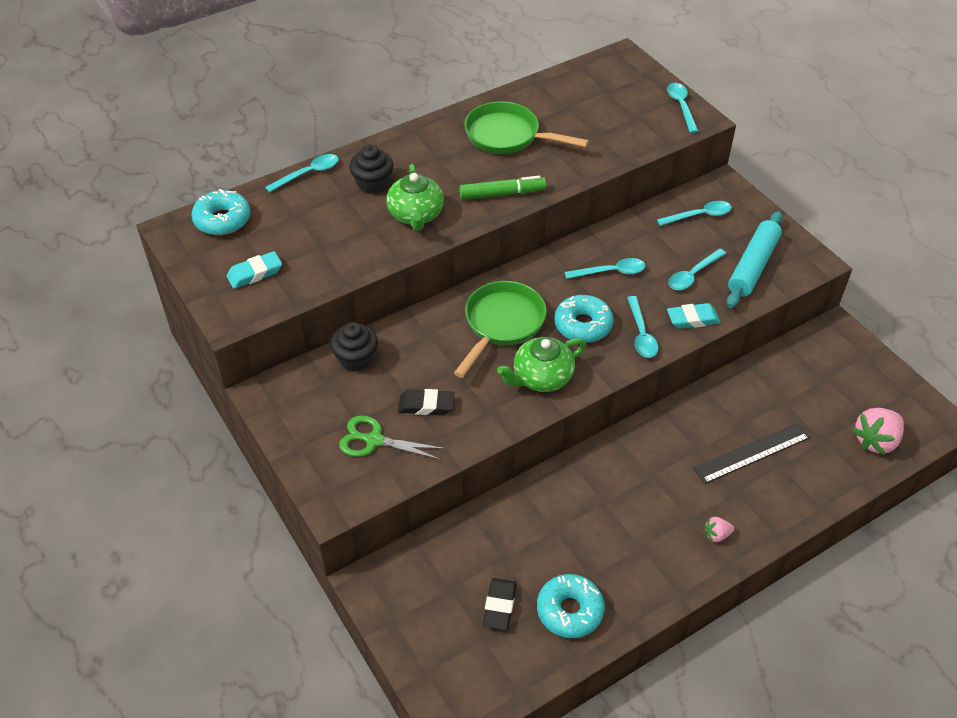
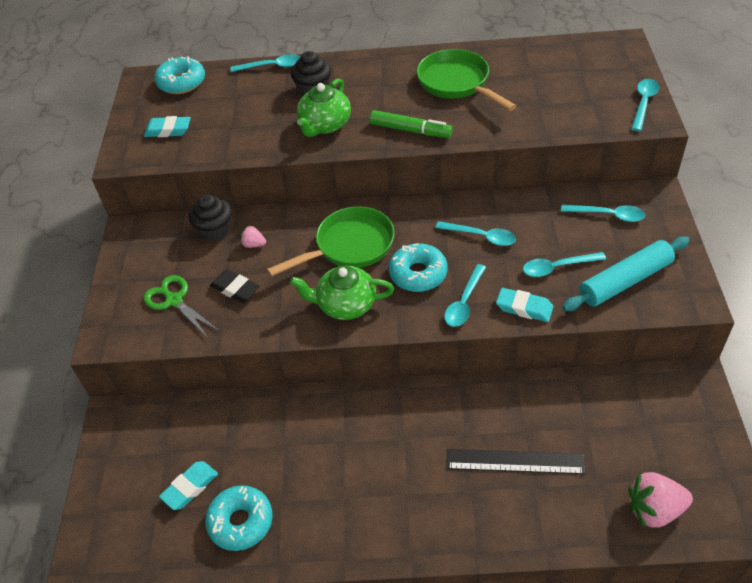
camera: 35 degrees right, 0 degrees up
black eraser [483,578,516,630] -> turquoise eraser [159,461,218,510]
pink strawberry [705,517,734,543] -> pink strawberry moved to [240,226,266,248]

